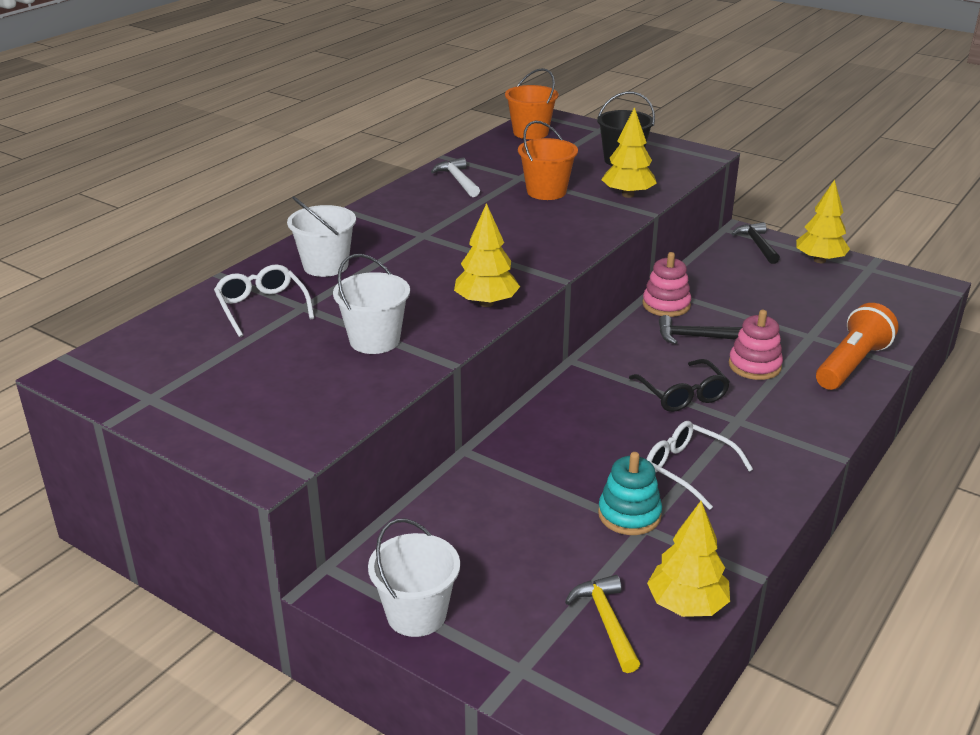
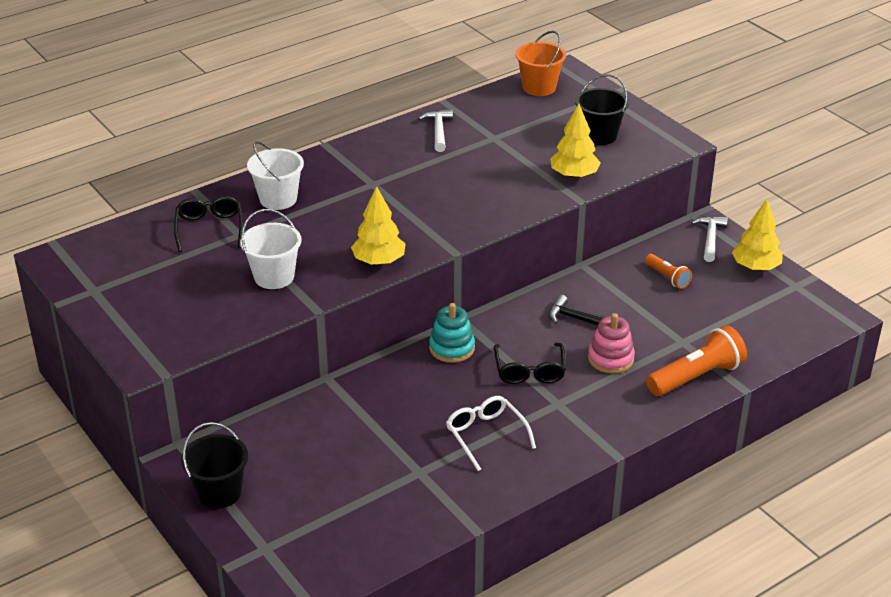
camera: 20 degrees right, 5 degrees up
white glasses [214,264,314,337] -> black glasses [174,196,243,252]
white bucket [368,519,460,637] -> black bucket [181,422,248,509]
orange bucket [518,121,578,200] -> none
yellow hammer [565,575,640,673] -> none
turquoise stacking toy [598,452,662,535] -> turquoise stacking toy moved to [429,303,475,363]
pink stacking toy [643,252,691,317] -> none
yellow tree [647,501,730,617] -> none
black hammer [732,222,780,264] -> white hammer [691,216,728,262]
none -> orange flashlight [645,254,692,289]

